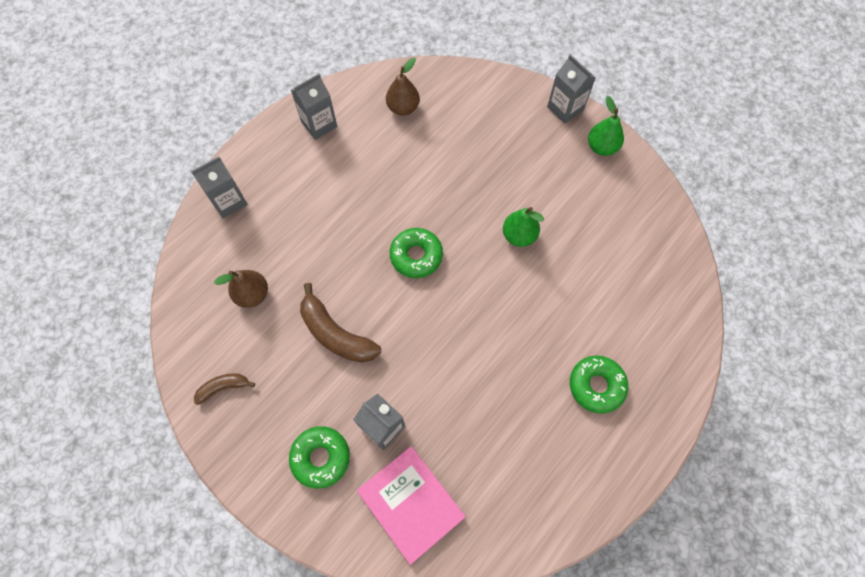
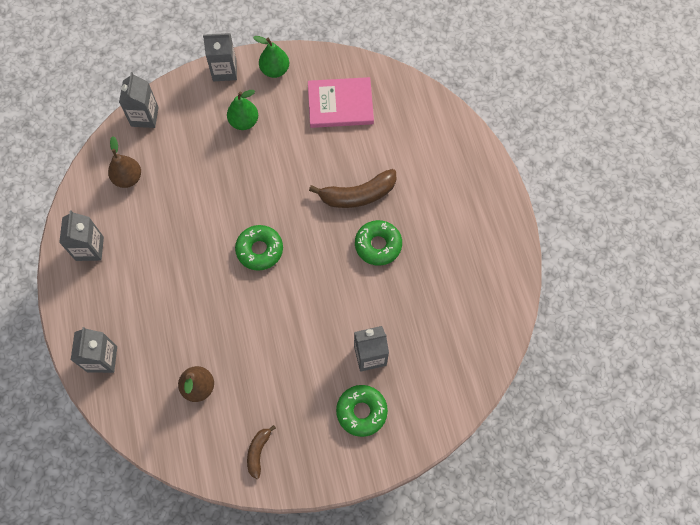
camera: 55 degrees left, 0 degrees up
brown banana [300,283,381,363] -> brown banana moved to [309,169,396,208]
pink book [357,446,466,565] -> pink book moved to [308,77,374,128]
green pear [503,207,544,247] -> green pear moved to [227,90,258,130]
green donut [570,356,628,413] -> green donut moved to [355,220,402,266]
none -> grey carton [119,72,159,128]

